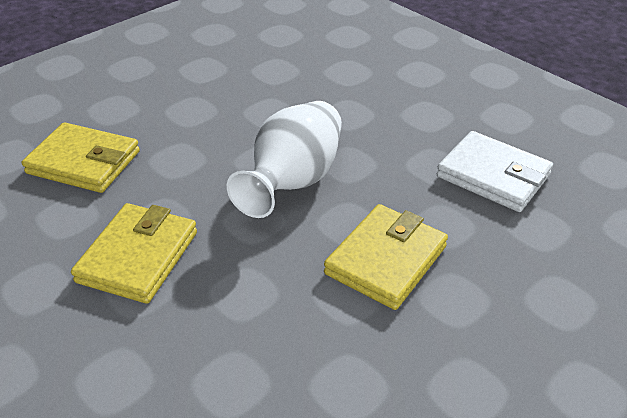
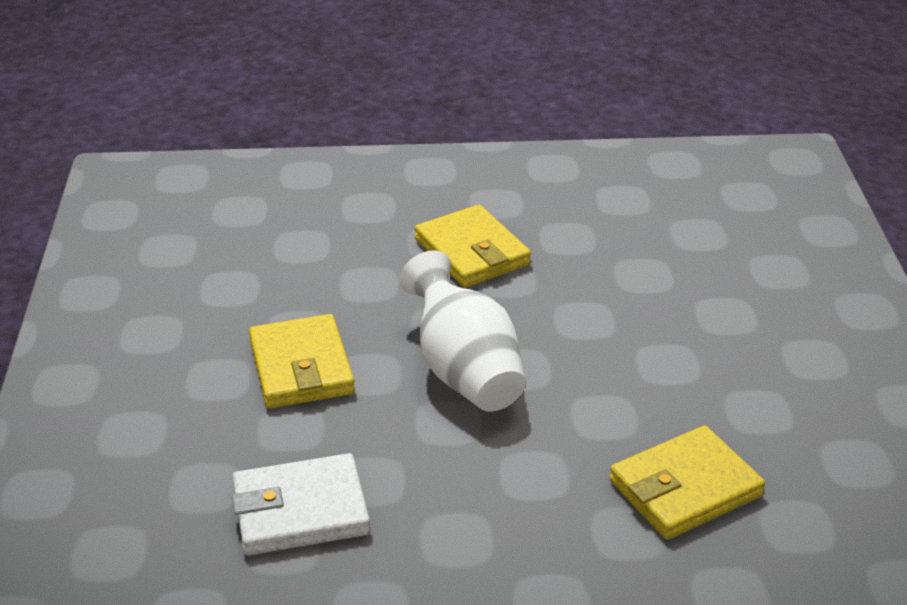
camera: 130 degrees right, 5 degrees down
yellow wallet [22,122,140,193] -> yellow wallet moved to [609,425,765,540]

